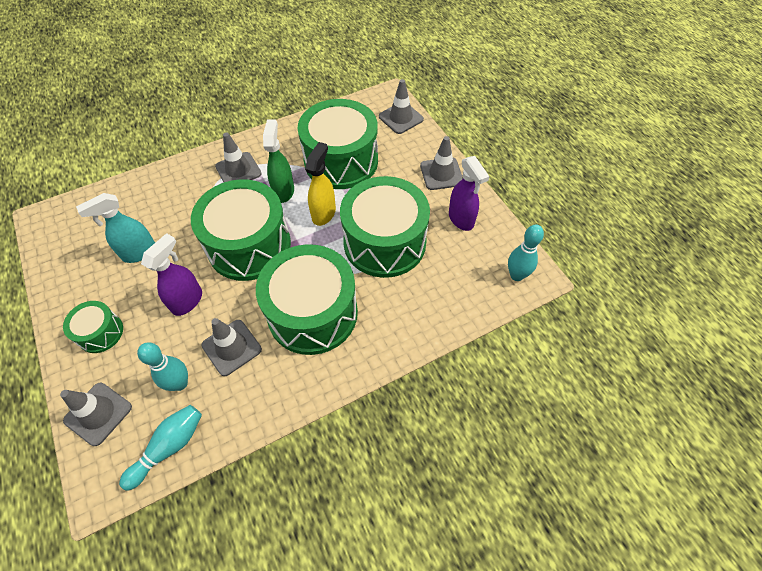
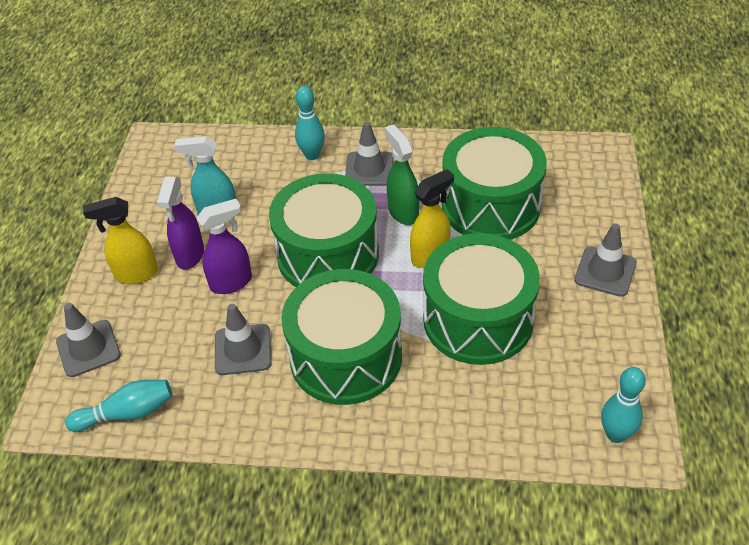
camera: 35 degrees right, 10 degrees down
green drum [63,301,123,353] -> yellow spray bottle [83,197,158,284]
turquoise bowling pin [137,342,188,391] -> turquoise bowling pin moved to [295,86,325,160]
green spray bottle [263,119,294,203] -> green spray bottle turned 60 degrees counterclockwise [384,124,419,225]
grey traffic cone [379,79,424,134] -> none
purple spray bottle [449,156,490,231] -> purple spray bottle moved to [157,177,204,270]

